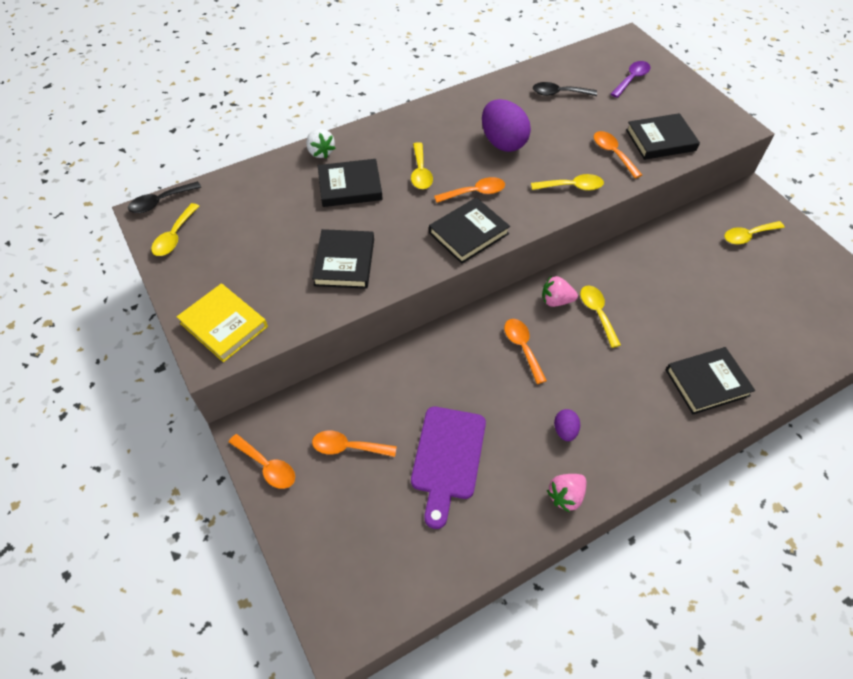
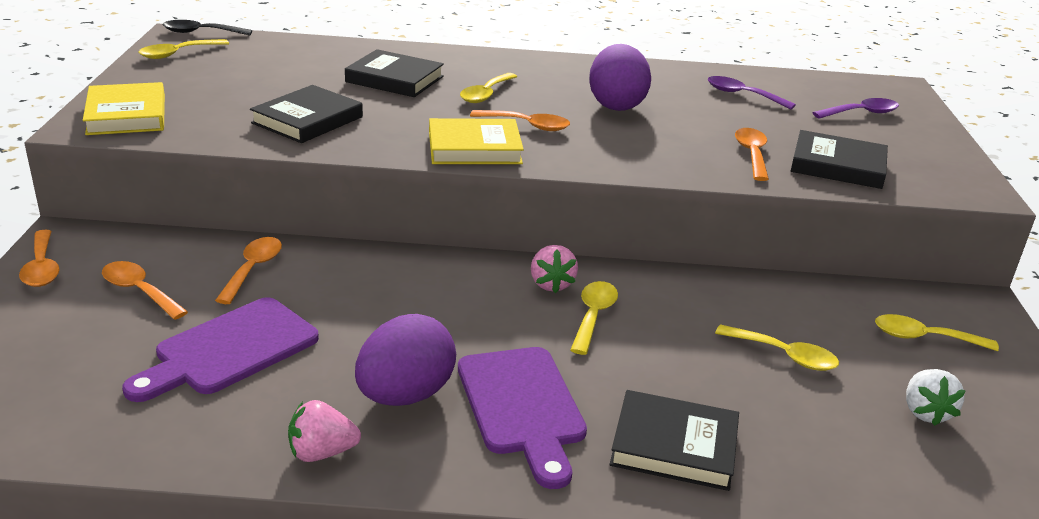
camera: 30 degrees right, 25 degrees down
white strawberry [306,129,335,158] -> white strawberry moved to [906,369,966,426]
black book [429,197,510,264] -> yellow book [429,118,524,164]
orange spoon [504,319,547,384] -> orange spoon moved to [215,237,282,304]
yellow spoon [531,174,604,191] -> yellow spoon moved to [715,324,839,371]
black spoon [533,82,597,96] -> purple spoon [708,76,796,109]
pink strawberry [542,276,578,307] -> pink strawberry turned 135 degrees counterclockwise [531,245,578,293]
purple egg [554,409,580,441] -> purple egg [355,314,456,406], size x2.07
none -> purple cutting board [458,347,587,489]

